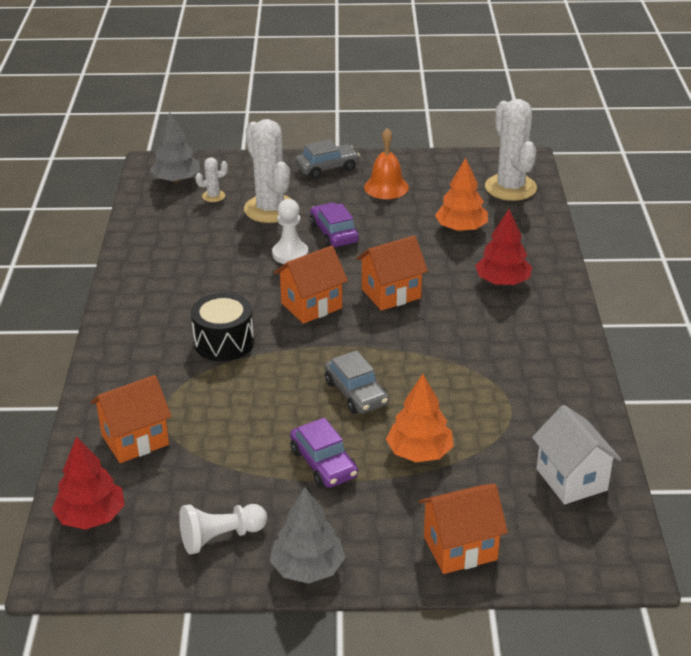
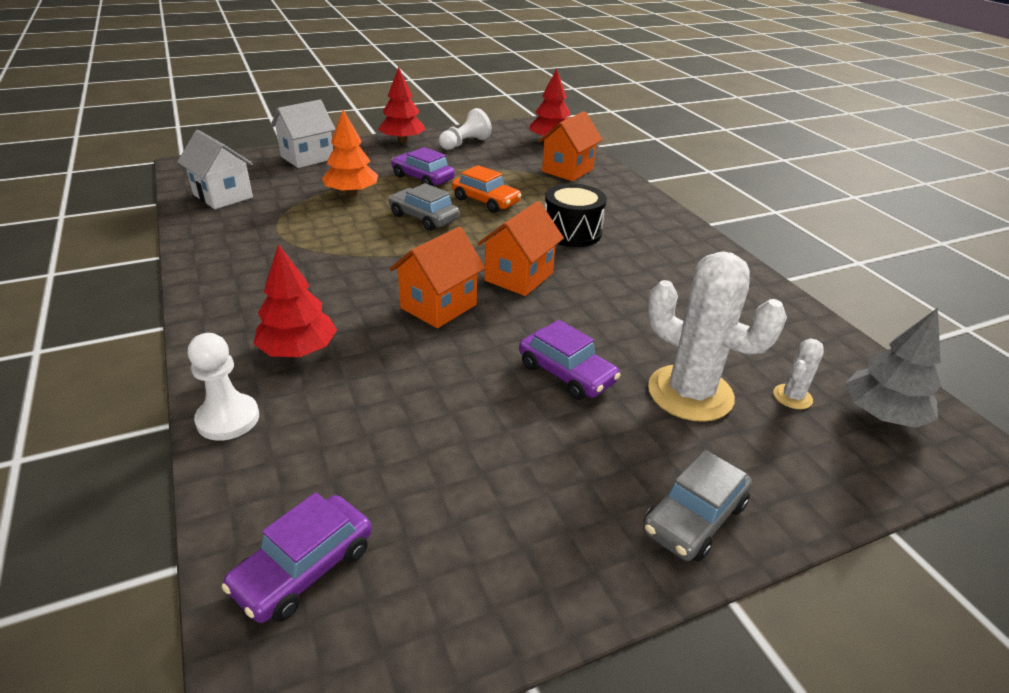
camera: 155 degrees right, 0 degrees up
grey tree [270,487,345,584] -> red tree [378,67,426,143]
white pawn [272,199,308,264] -> white pawn moved to [188,333,259,441]
orange bell [364,128,409,199] -> none
orange house [419,483,508,574] -> white house [271,100,336,168]
orange tree [435,158,488,232] -> none
white cactus [485,99,537,201] -> purple car [221,492,372,623]
none -> orange car [452,165,522,213]

